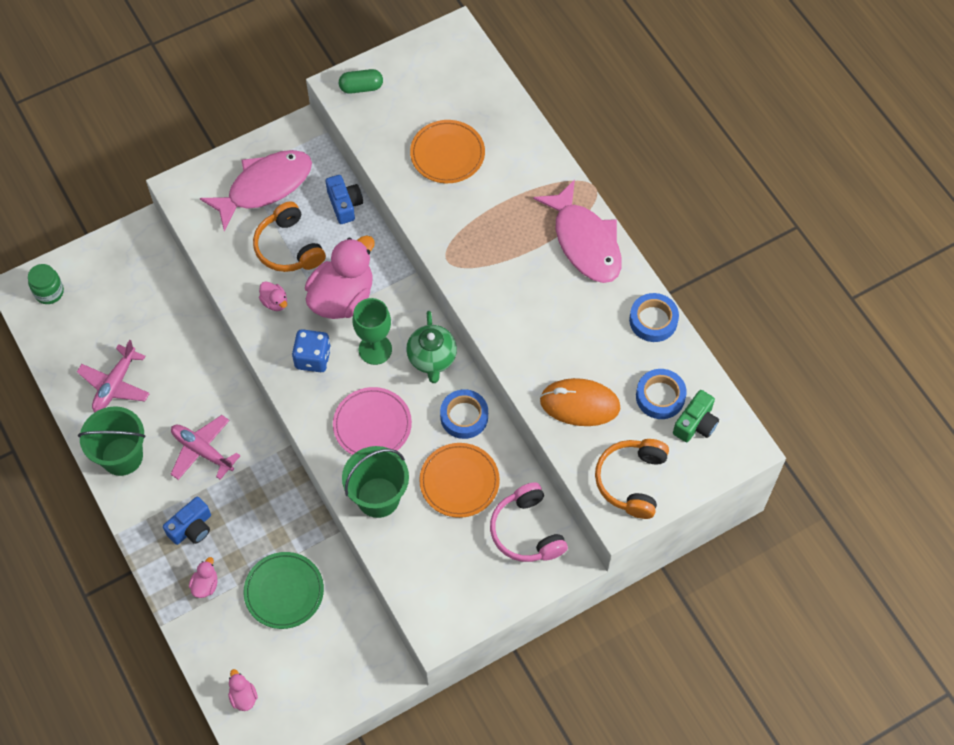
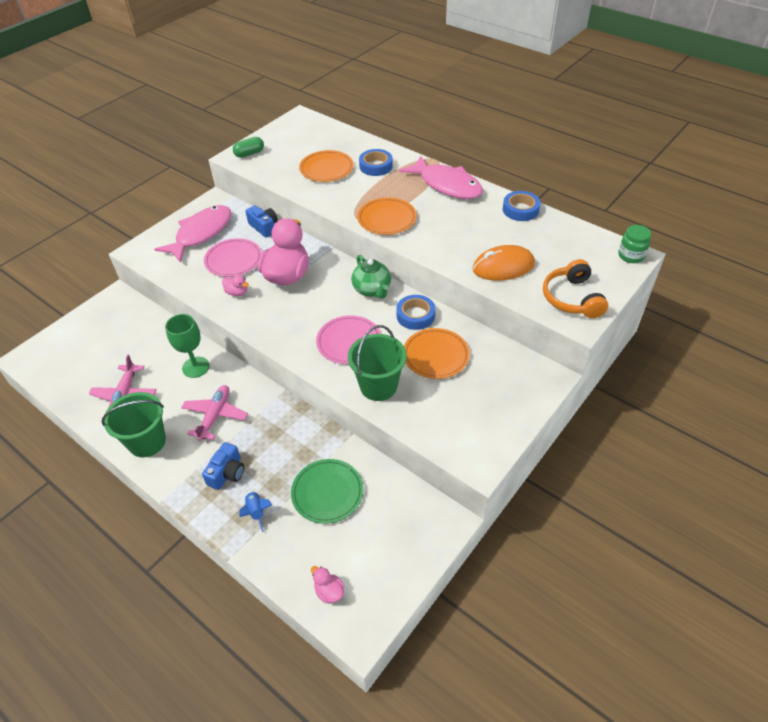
camera: 20 degrees left, 15 degrees down
green jar [28,264,64,304] -> green jar moved to [618,225,651,263]
pink plane [171,415,241,480] -> pink plane turned 90 degrees clockwise [181,385,248,441]
pink duck [189,557,218,598] -> blue rocket [239,490,272,532]
orange headphones [253,202,326,272] -> pink plate [204,238,262,277]
blue dice [292,329,331,372] -> none
green goblet [353,298,392,365] -> green goblet moved to [165,314,209,378]
pink headphones [490,482,568,562] -> none
blue tape [636,369,687,419] -> blue tape moved to [359,149,393,176]
green camera [673,390,719,442] -> none
none -> orange plate [357,197,417,235]

